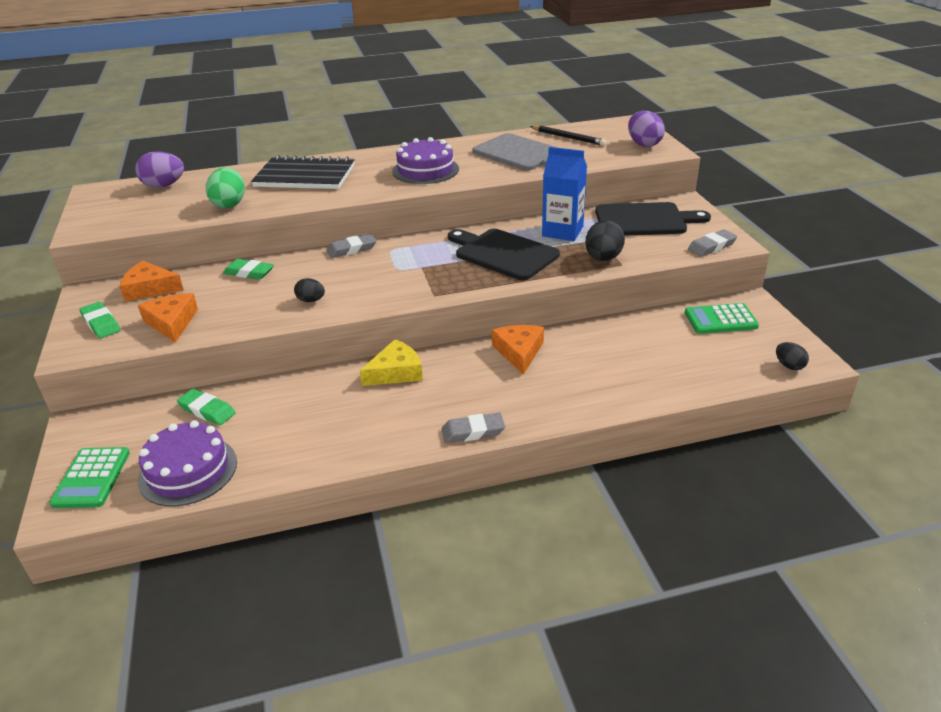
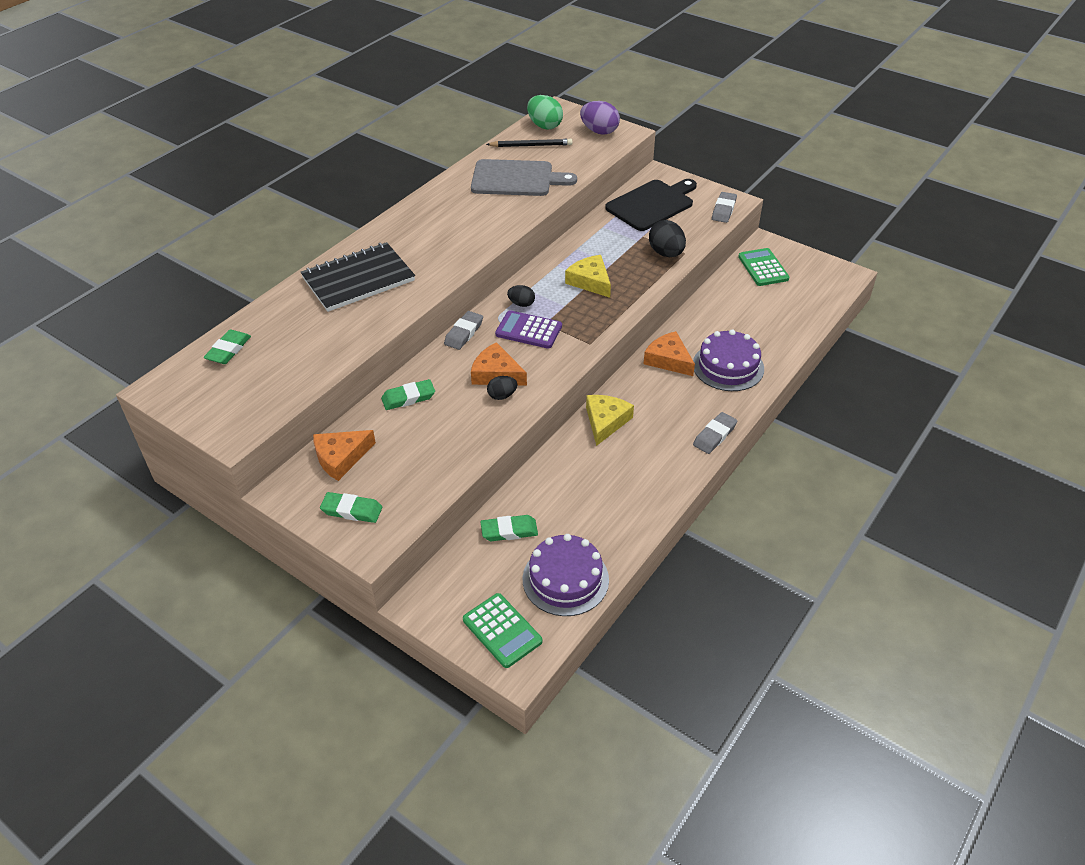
camera: 40 degrees left, 10 degrees up
purple egg [135,151,184,188] -> green eraser [204,330,251,364]
orange cheese [138,293,198,343] -> orange cheese moved to [471,342,527,386]
green egg [206,167,245,208] -> green egg moved to [527,95,563,129]
purple cake [392,137,459,184] -> purple cake moved to [693,329,764,391]
black cutting board [448,229,560,280] -> yellow cheese [565,255,611,298]
blue carton [542,147,587,241] -> none
green calculator [685,303,759,334] -> green calculator turned 120 degrees clockwise [738,248,789,286]
black egg [776,342,809,370] -> black egg moved to [507,285,535,307]
none -> purple calculator [495,310,562,349]

